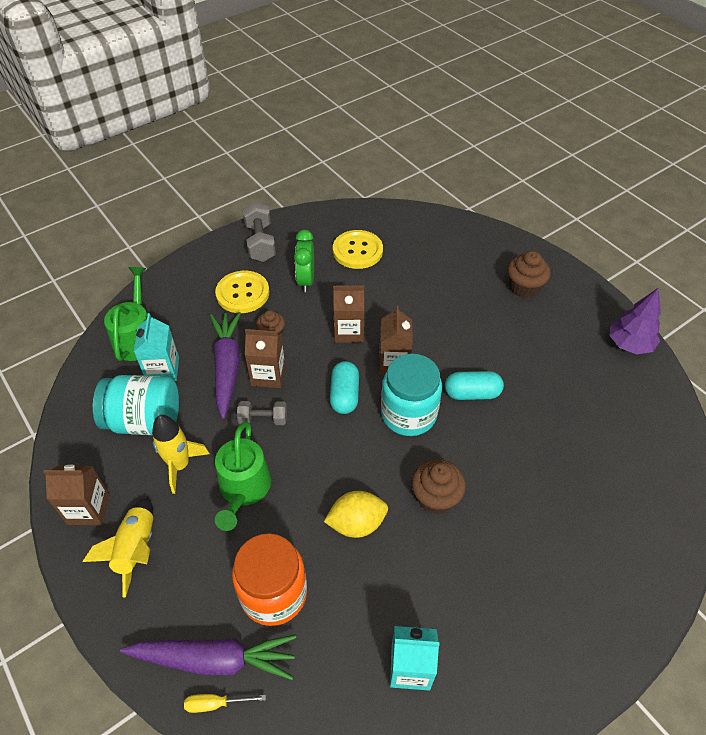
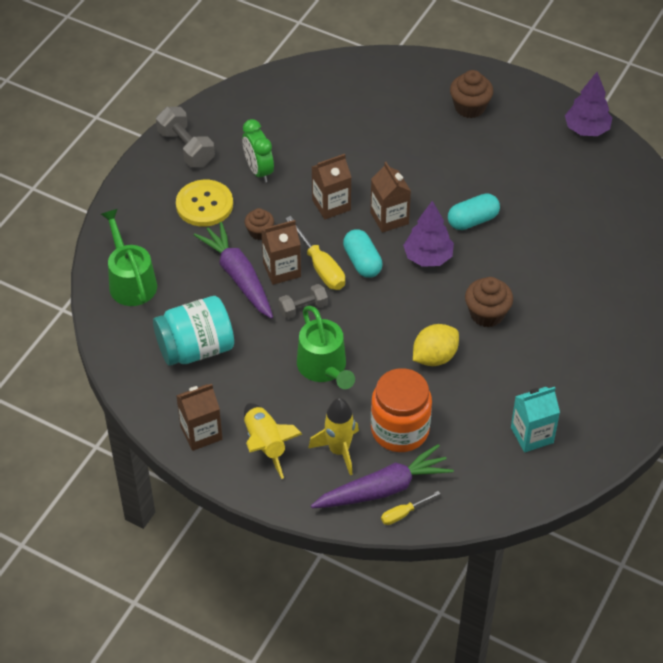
camera: 25 degrees left, 0 degrees up
turquoise carton [134,313,179,381] -> none
yellow rocket [152,415,210,494] -> yellow rocket moved to [308,398,359,475]
yellow button [333,230,383,269] -> none
turquoise jar [381,354,442,436] -> purple tree [403,201,454,267]
none -> yellow screwdriver [285,216,345,290]

